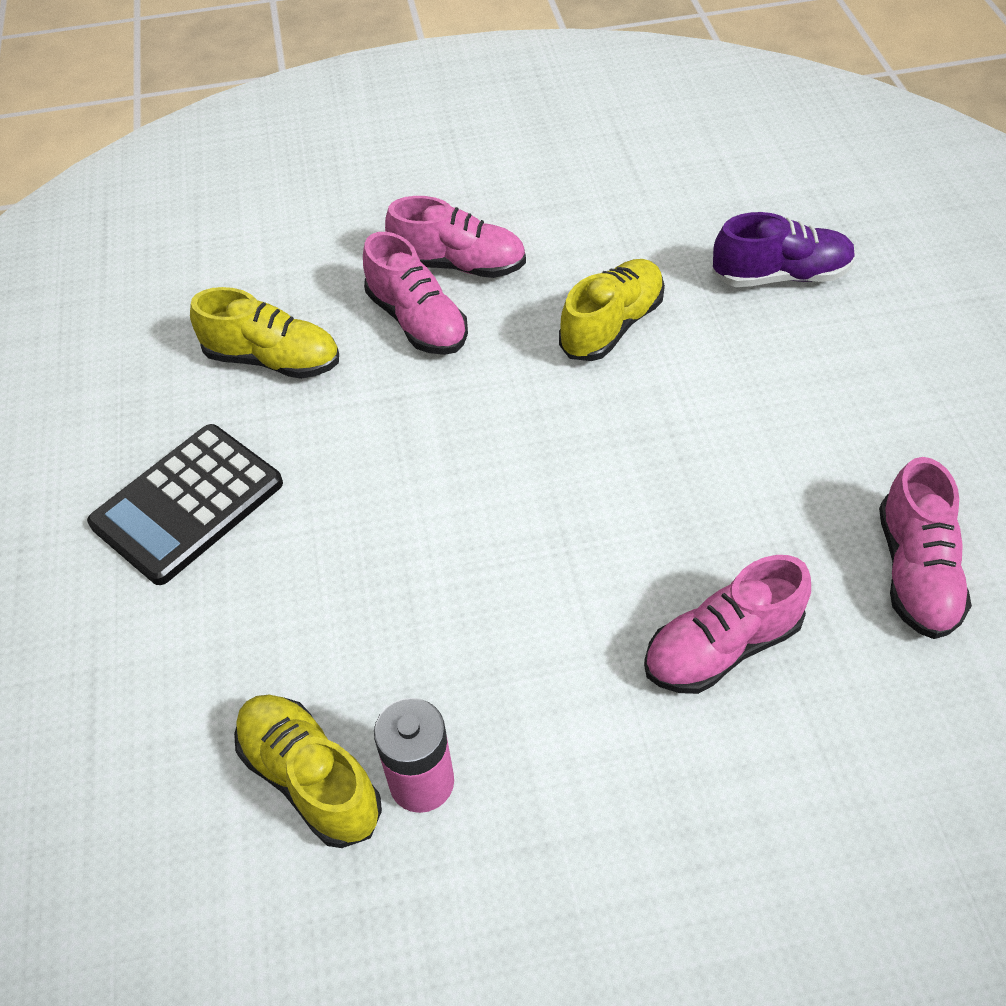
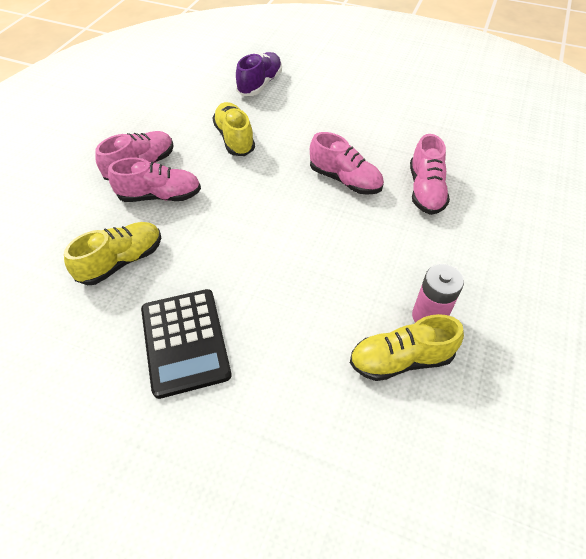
camera: 60 degrees left, 0 degrees up
pink shoe [879,457,972,639] -> pink shoe moved to [310,132,384,195]

